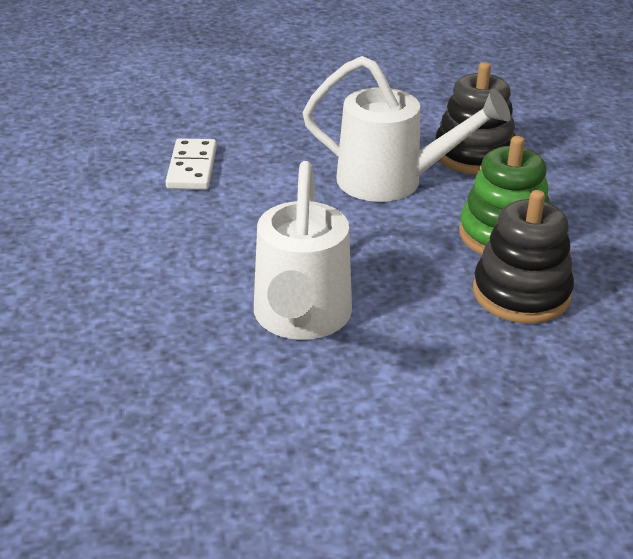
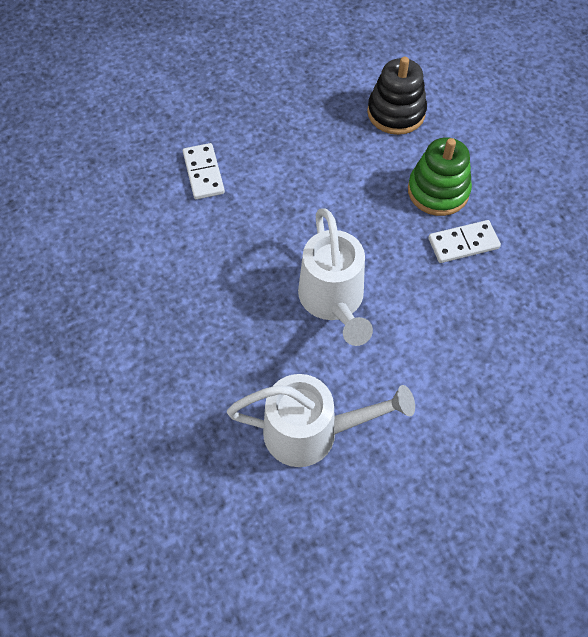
camera: 15 degrees left, 25 degrees up
white watering can [302,56,511,202] -> white watering can moved to [227,374,415,467]
black stacking toy [473,190,574,324] -> white domino [428,220,501,263]

